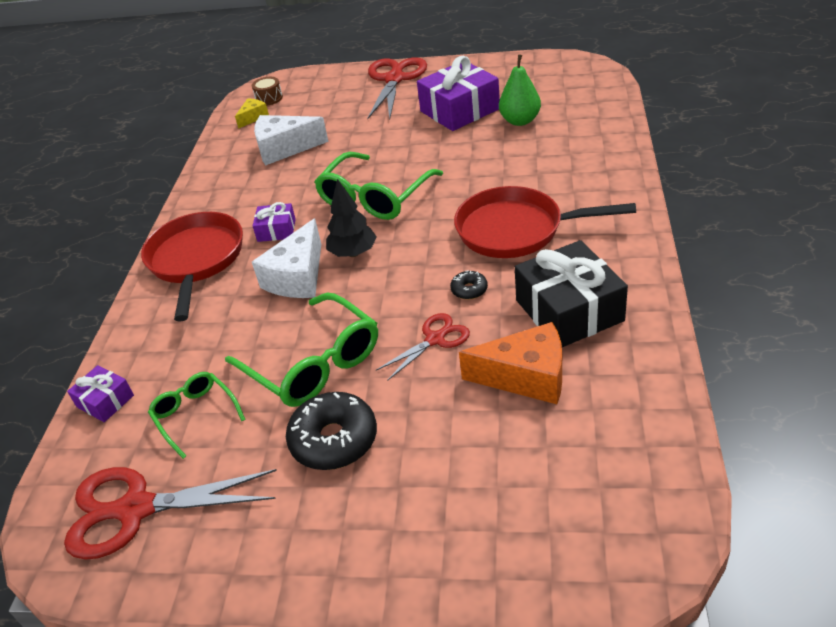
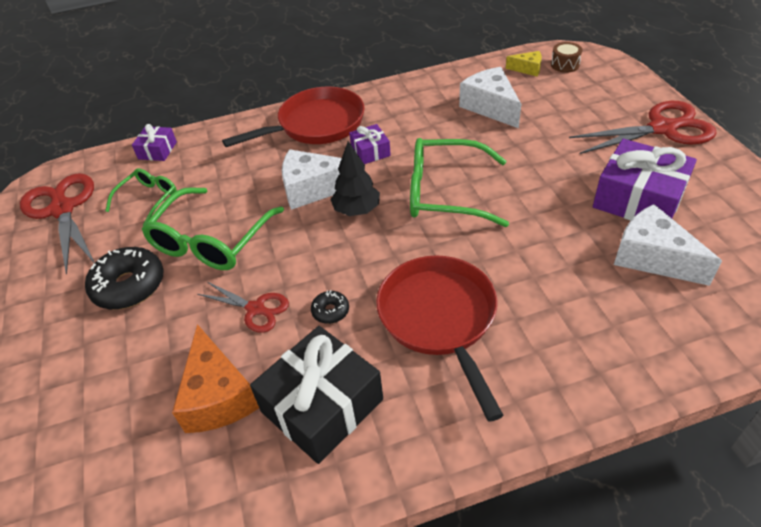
camera: 65 degrees right, 5 degrees up
green pear [499,54,541,126] -> white cheese [614,204,722,286]

